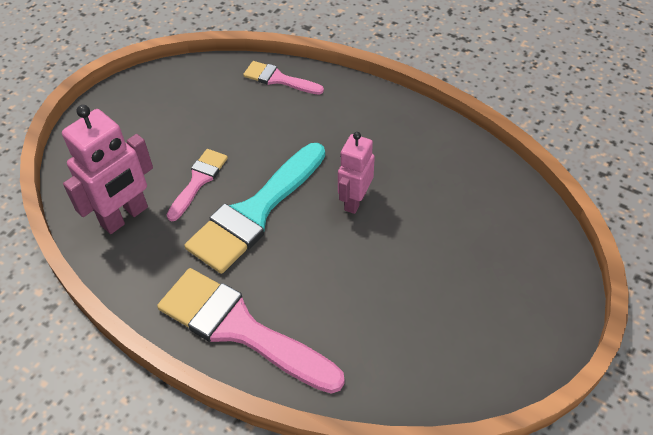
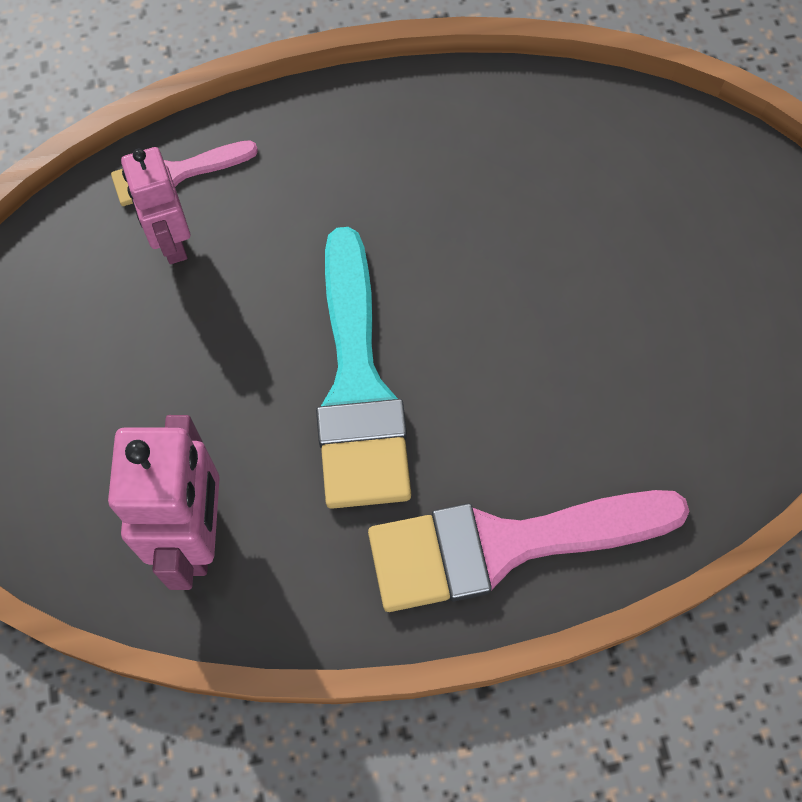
camera: 45 degrees left, 15 degrees up
pink brush [167,149,228,221] -> none
pink robot [338,132,375,214] -> pink robot moved to [121,147,190,264]

